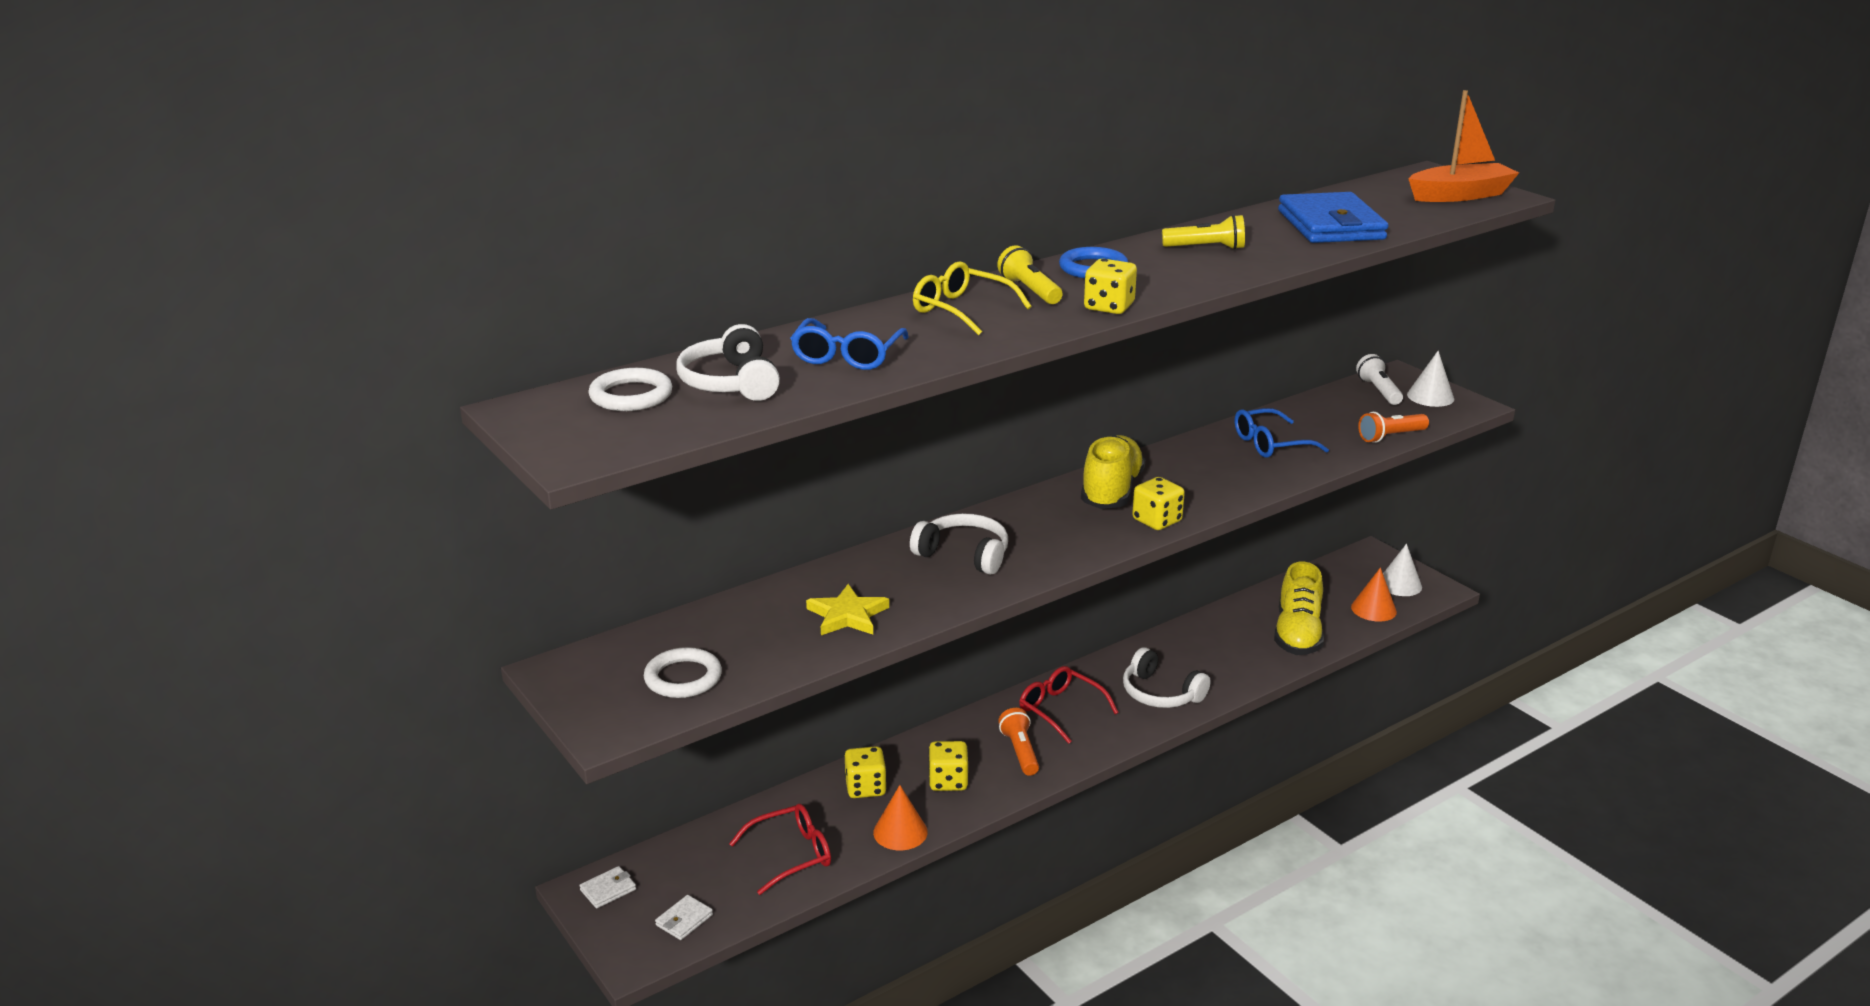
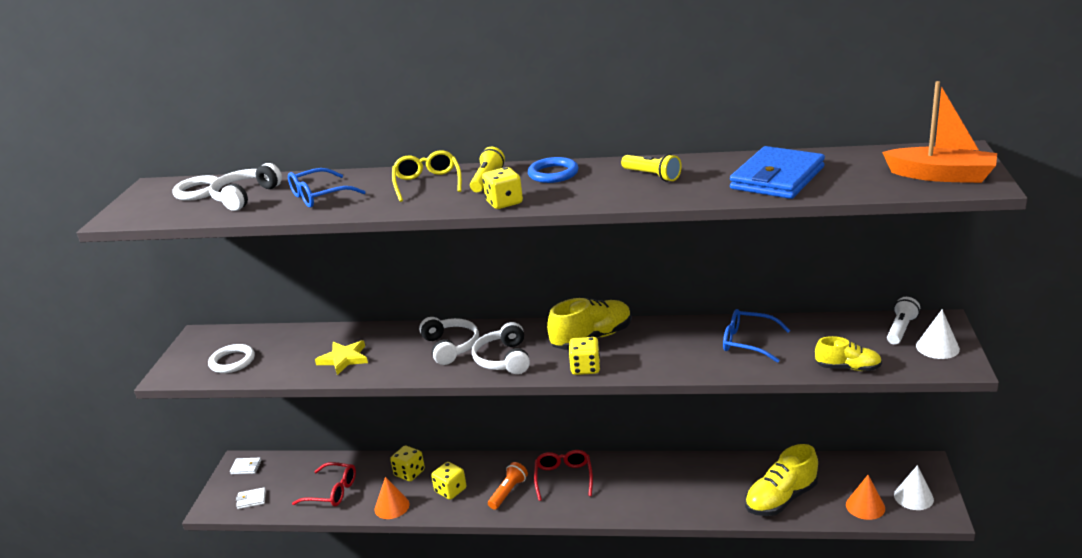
camera: 45 degrees right, 0 degrees up
white headphones [1123,647,1211,708] -> white headphones moved to [472,322,530,374]
orange flashlight [1358,412,1429,443] -> yellow shoe [815,336,882,371]

